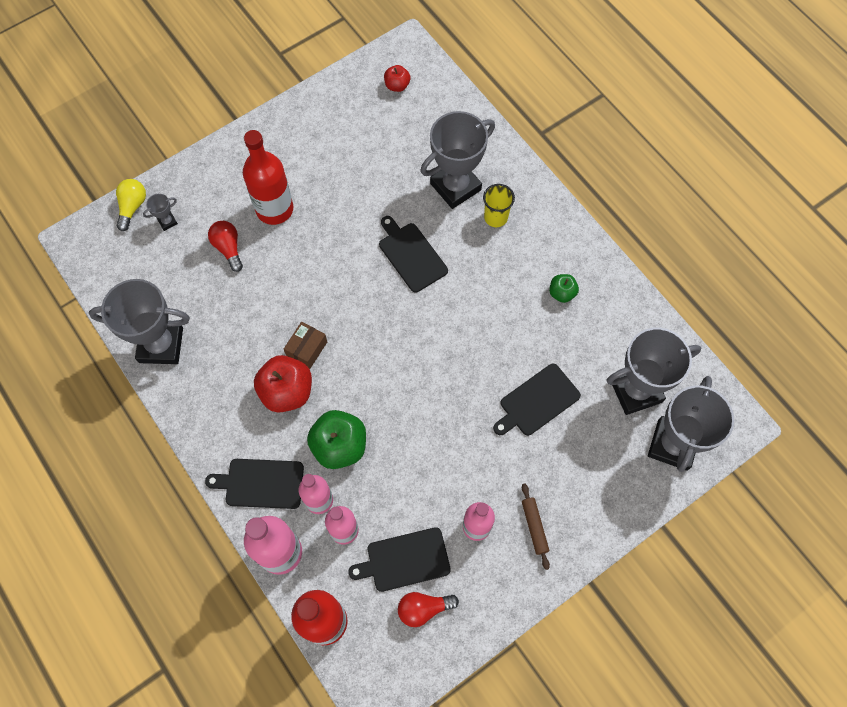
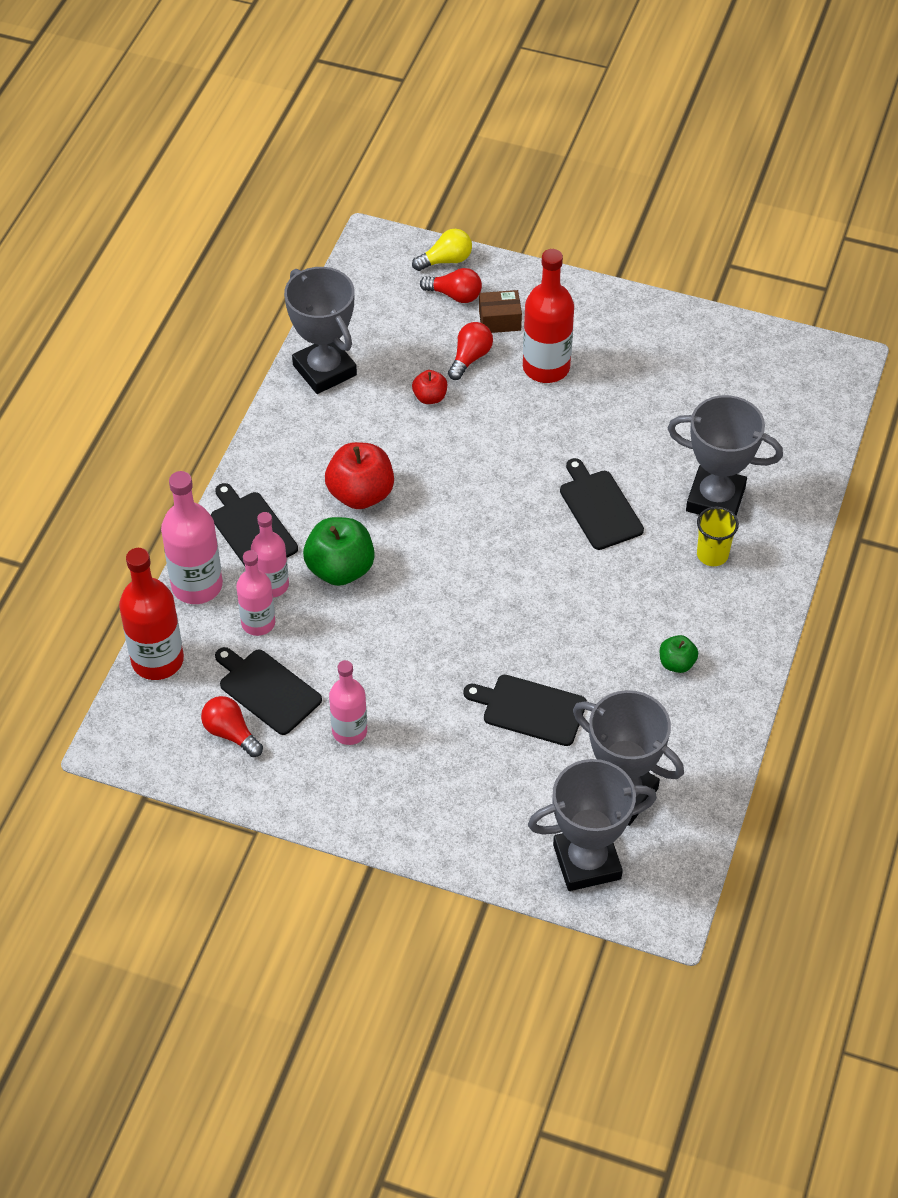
camera: 55 degrees right, 15 degrees down
grey trophy [143,194,178,231] -> red light bulb [420,268,482,303]
brown box [284,322,327,369] -> brown box moved to [479,290,522,333]
black cutting board [379,216,448,293] -> black cutting board turned 45 degrees counterclockwise [560,458,644,550]
red apple [384,65,410,92] -> red apple moved to [412,370,447,404]
brown rolling pin [522,483,550,570] -> none

